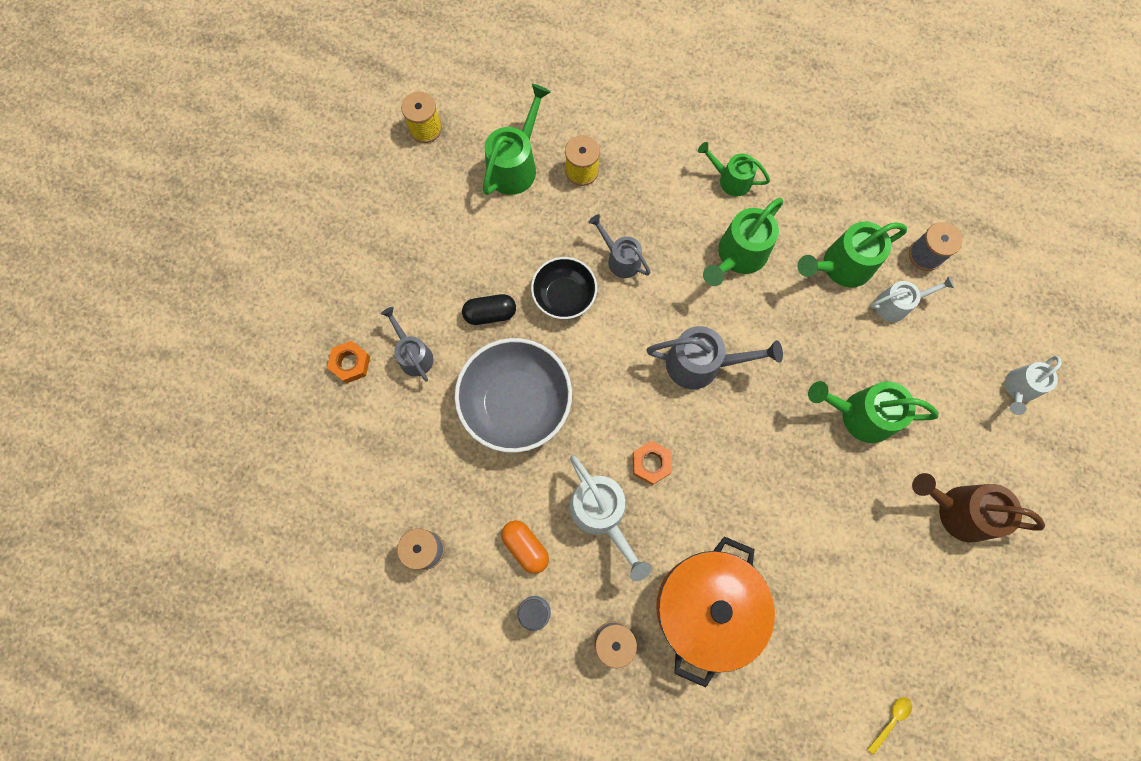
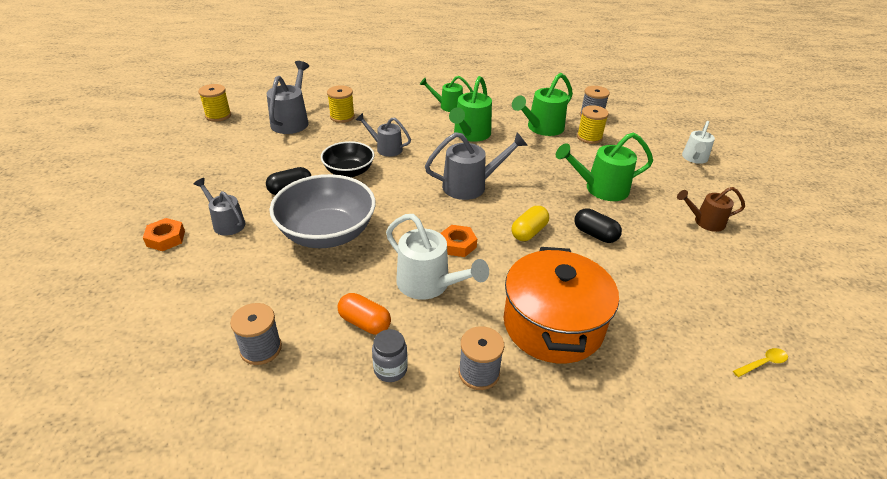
camera: 20 degrees left, 35 degrees down
green watering can [482,84,551,195] -> grey watering can [267,61,309,134]
yellow spoon [867,697,912,755] -> yellow spoon turned 45 degrees clockwise [733,348,788,377]
white watering can [870,276,955,322] -> yellow spool [577,105,609,144]
brown watering can [912,473,1045,542] -> brown watering can [677,187,745,232], size x0.64
none -> yellow capsule [511,206,549,241]
none -> black capsule [574,208,622,243]

